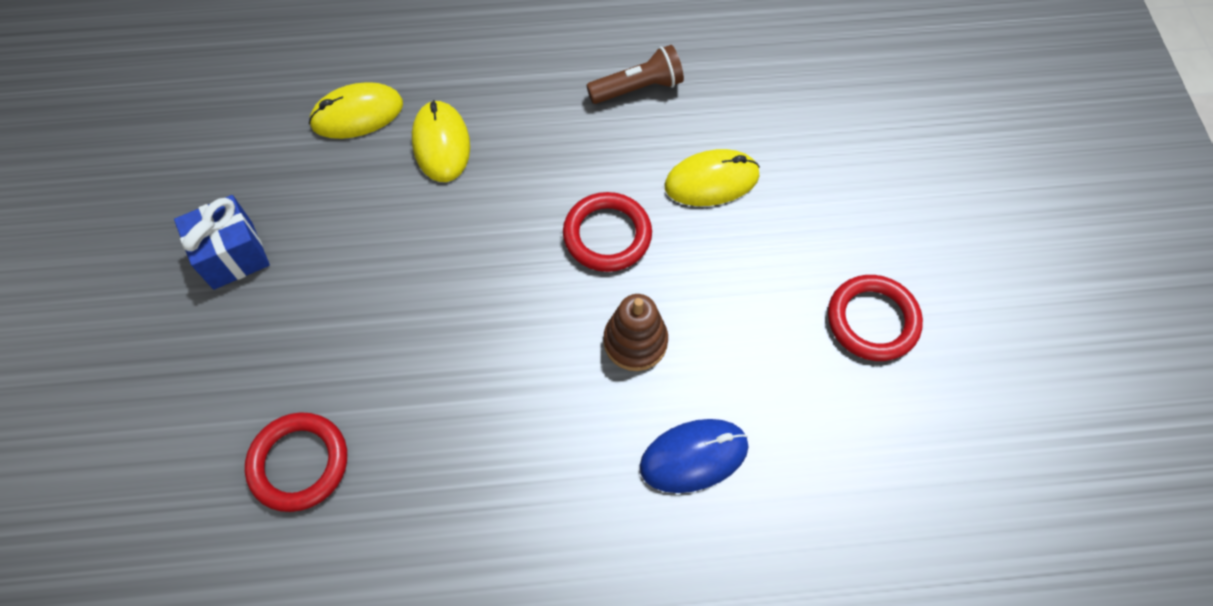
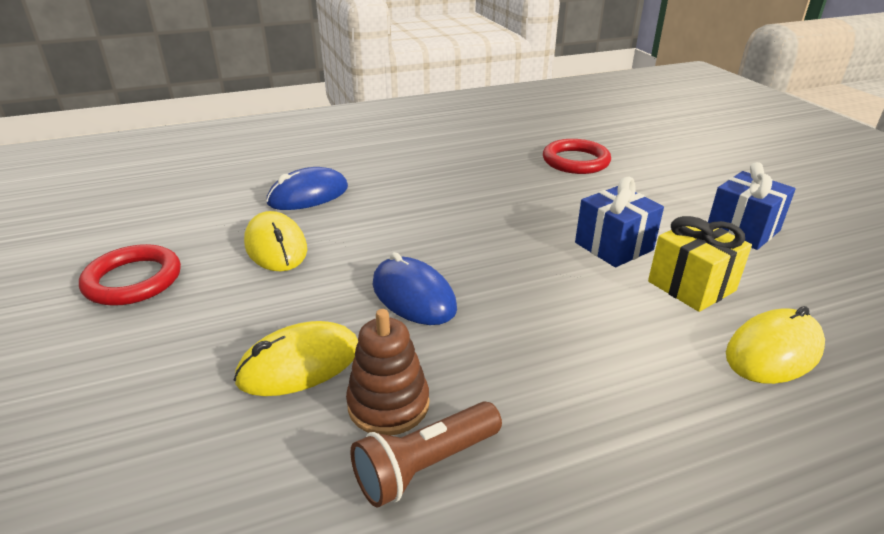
camera: 165 degrees right, 30 degrees down
yellow mouse [412,100,470,182] -> yellow mouse moved to [244,211,307,271]
red ring [563,192,652,272] -> blue mouse [373,252,457,325]
brown stacking toy [604,294,668,371] -> brown stacking toy moved to [346,309,429,435]
none -> blue gift [575,177,664,267]
none -> yellow gift [648,216,752,312]

